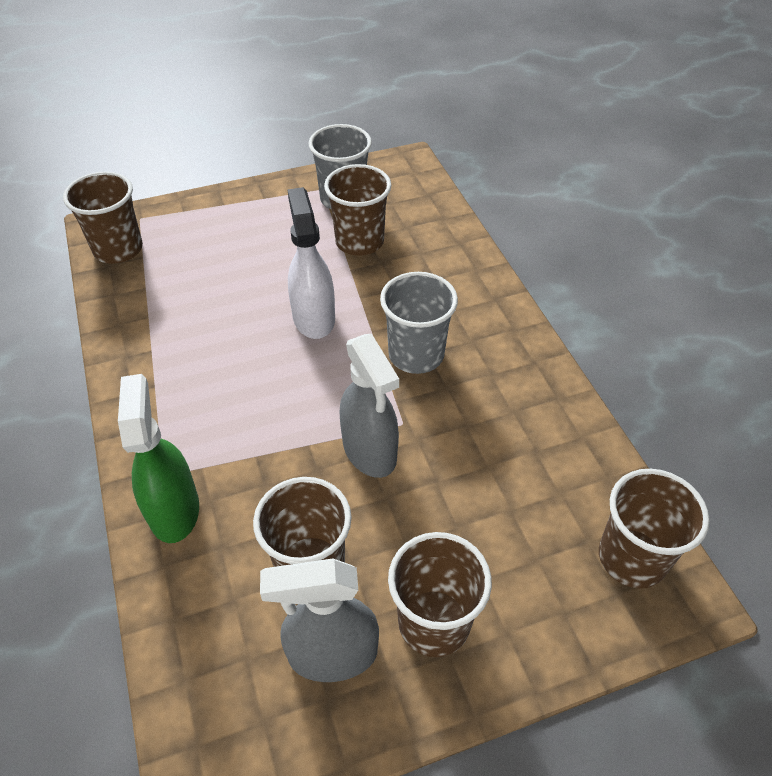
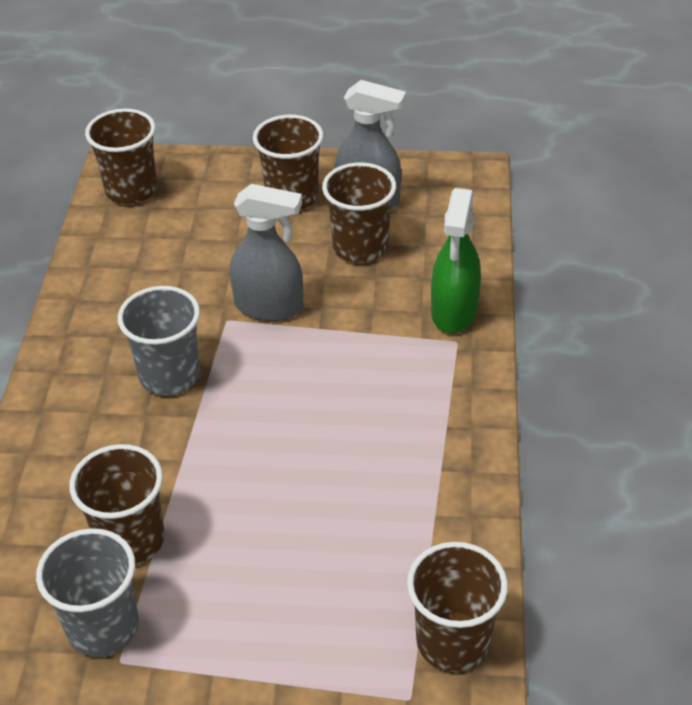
camera: 155 degrees left, 5 degrees down
white spray bottle [287,187,335,339] -> none
grey spray bottle [340,334,399,478] -> grey spray bottle turned 105 degrees clockwise [230,184,303,321]

